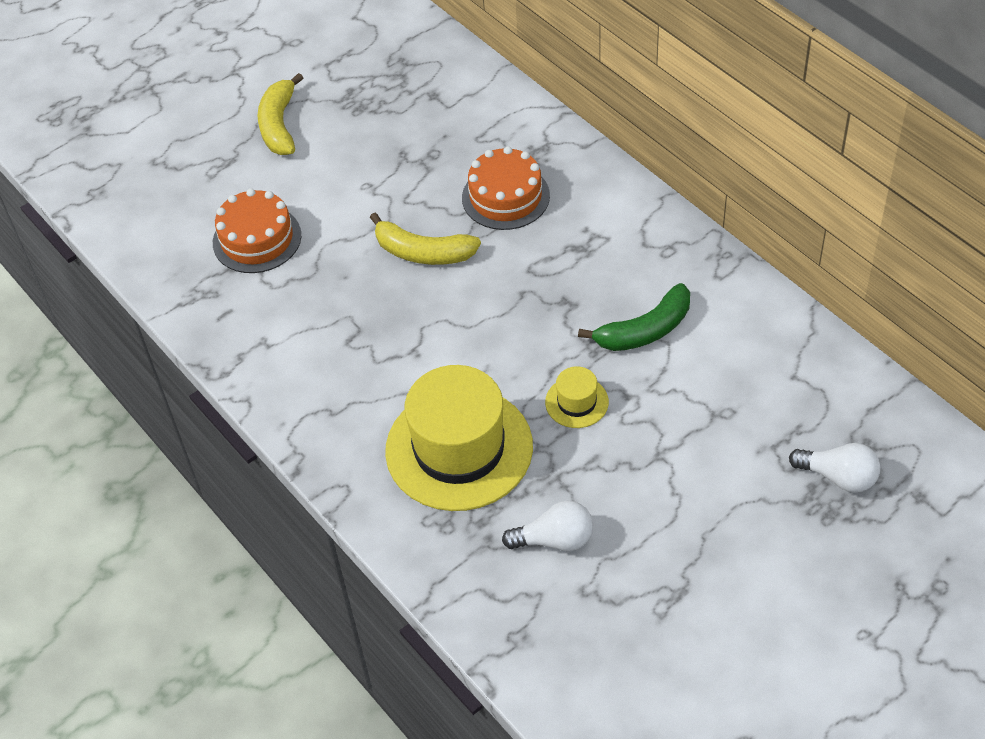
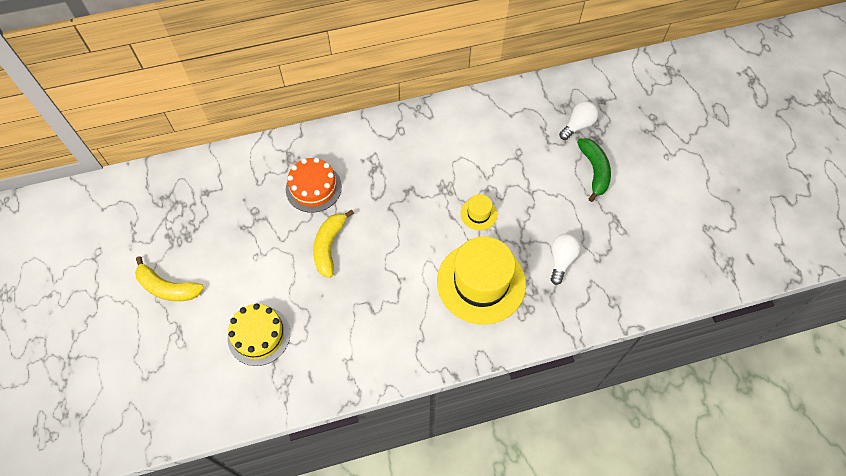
camera: 70 degrees left, 10 degrees up
orange cake [213,189,301,273] -> yellow cake [228,303,290,366]
yellow banana [370,213,481,265] -> yellow banana turned 150 degrees clockwise [313,210,354,278]
green banana [578,283,690,351] -> green banana moved to [577,138,611,202]

